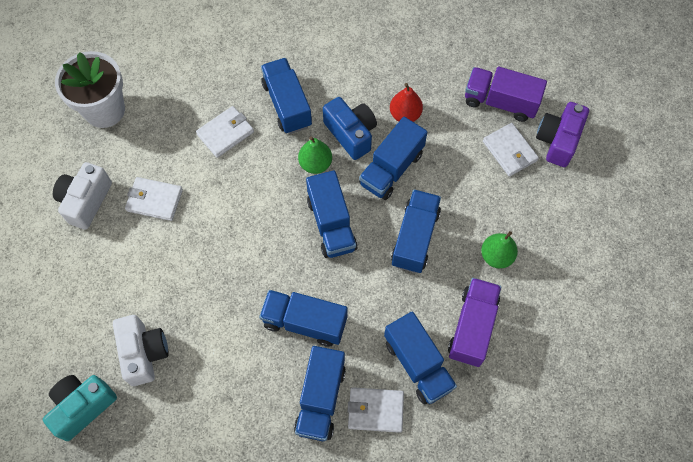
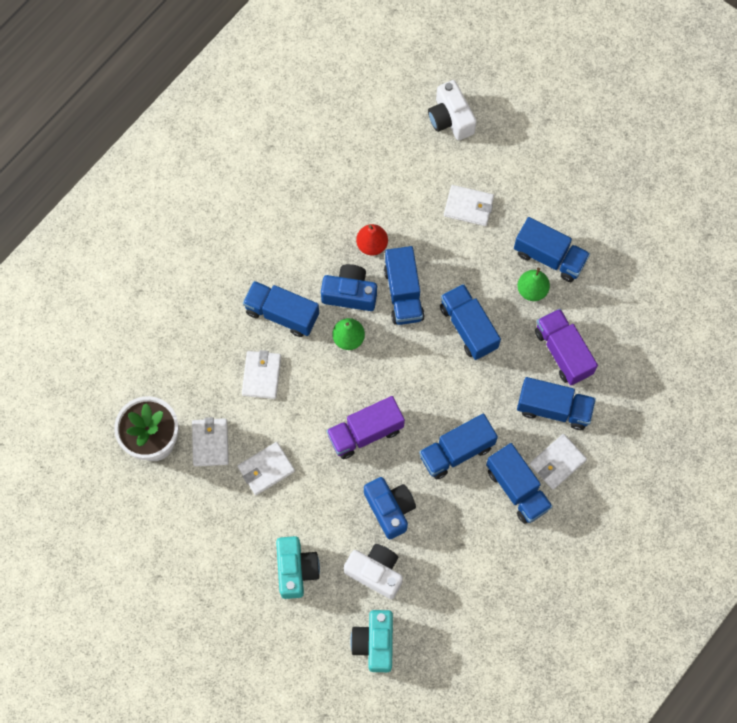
camera: 45 degrees left, 5 degrees up
white camera [53,162,112,230] -> white camera moved to [428,80,477,140]
blue truck [306,170,358,258] -> blue truck moved to [514,217,590,282]
purple truck [465,67,547,122] -> purple truck moved to [326,396,405,459]
purple camera [536,102,589,167] -> none
none -> white wallet [192,417,229,466]
none -> turquoise camera [276,536,320,599]
none -> blue camera [364,477,416,539]

